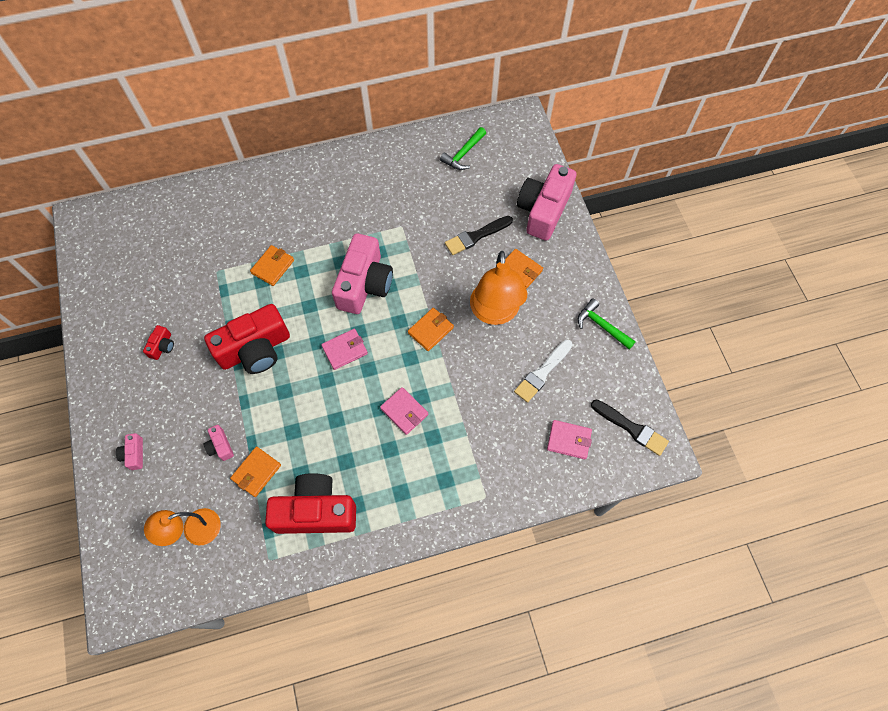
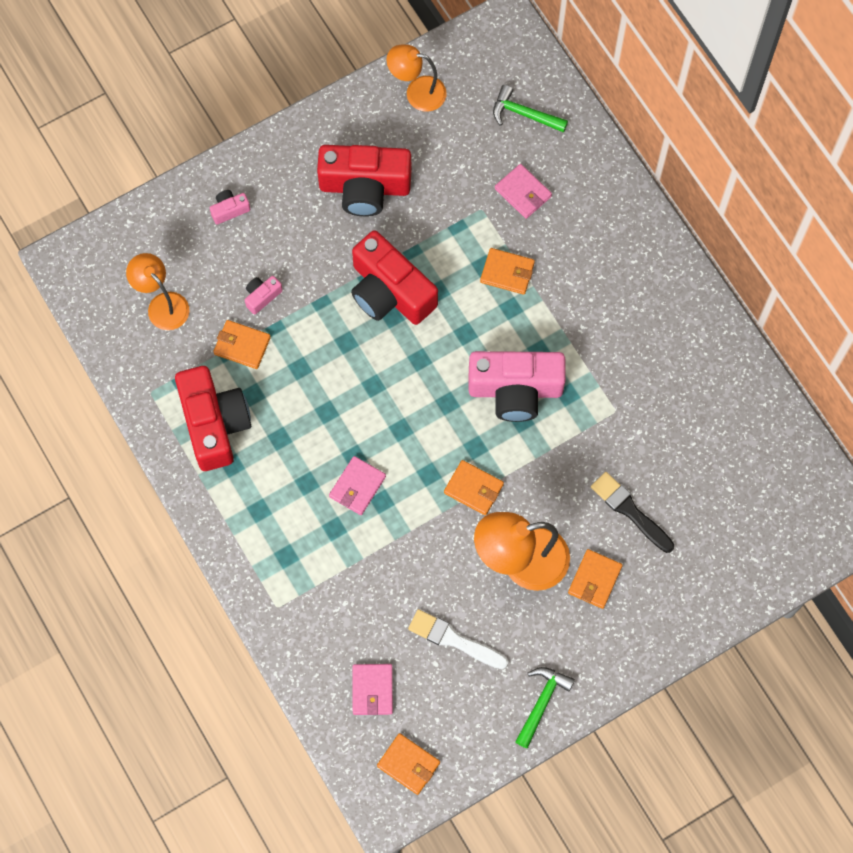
camera: 75 degrees right, 5 degrees up
red camera [143,325,174,360] -> red camera [317,145,412,217], size x2.38
pink wallet [321,329,368,370] -> pink wallet moved to [495,164,552,219]
green hammer [440,127,486,170] -> green hammer moved to [493,85,568,133]
pink camera [517,164,577,241] -> none
black brush [591,399,669,456] -> orange wallet [377,733,440,795]
none -> orange lamp [386,44,447,112]

